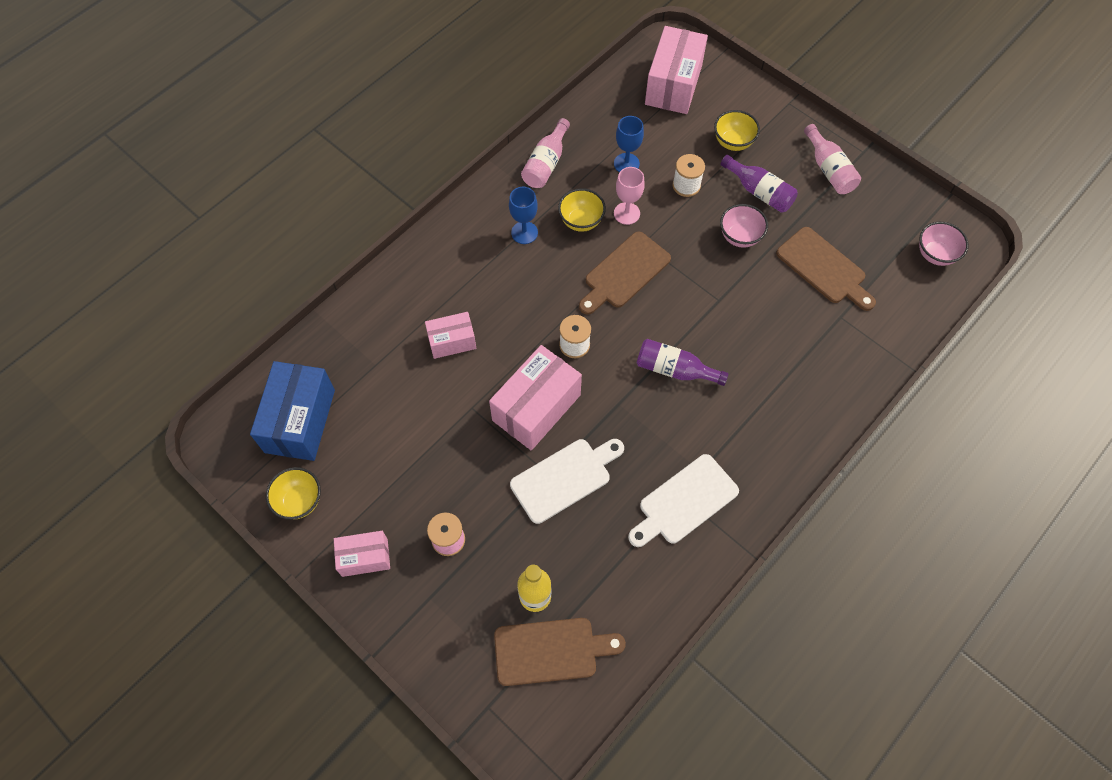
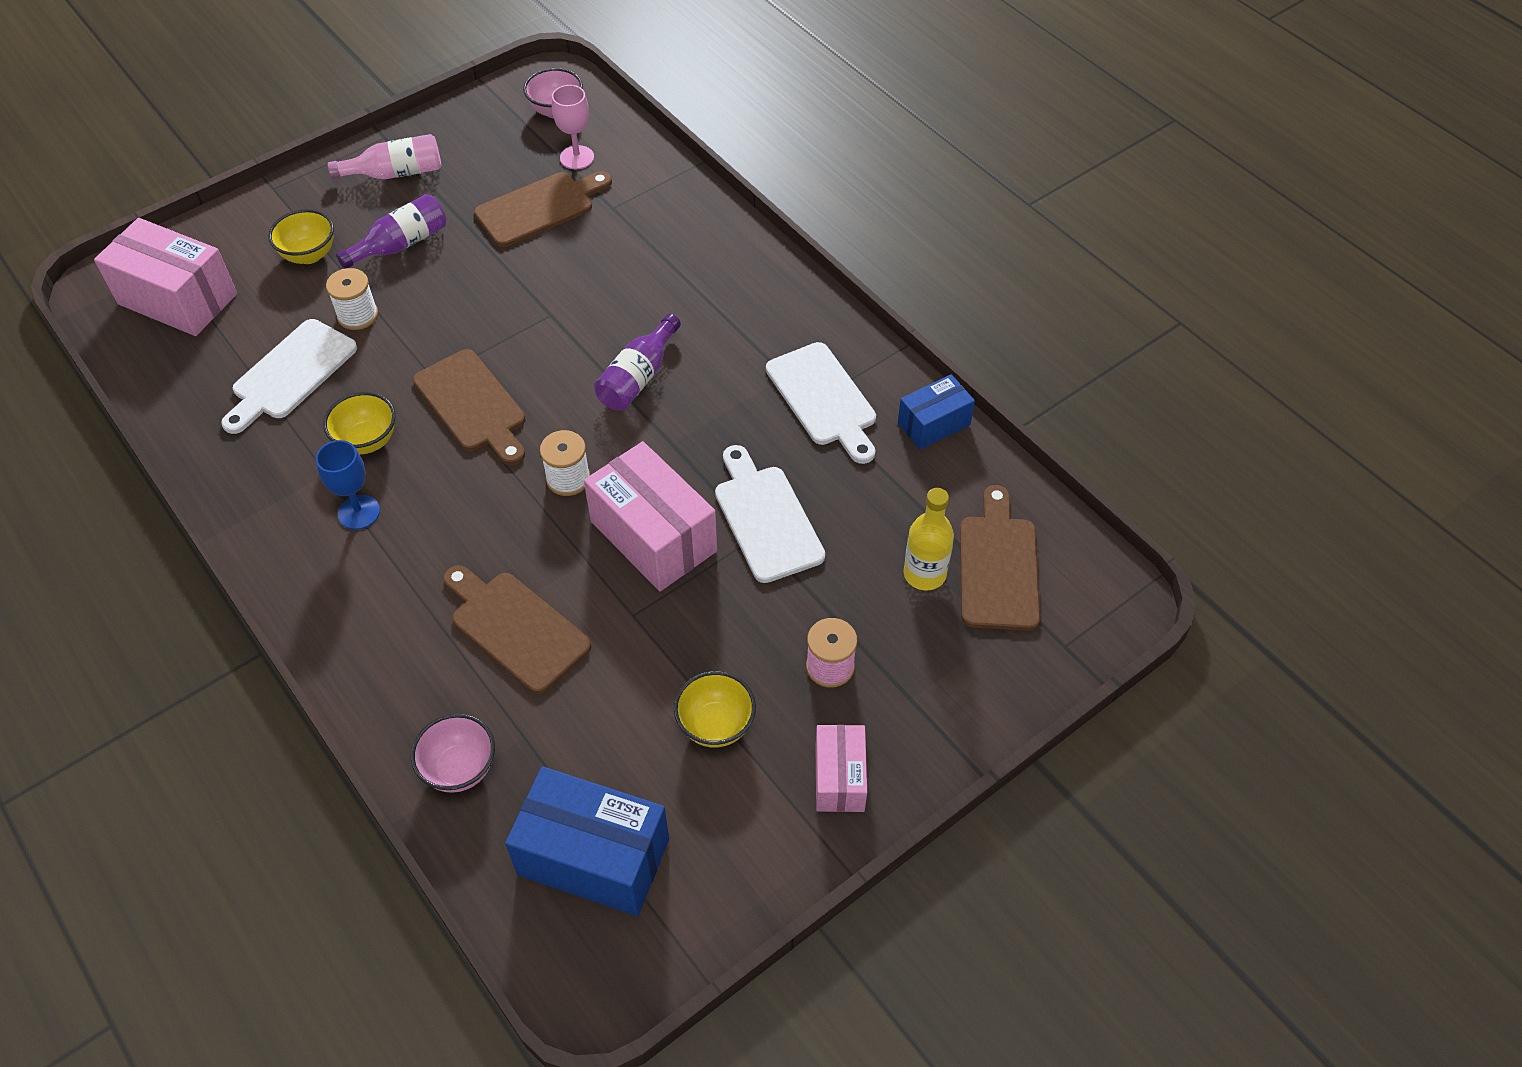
camera: 80 degrees left, 10 degrees down
yellow bowl [266,467,321,520] -> yellow bowl moved to [674,671,756,747]
pink box [425,312,477,359] -> brown cutting board [443,565,591,694]
pink bottle [521,118,570,188] -> none
blue goblet [614,116,644,172] -> white cutting board [221,319,357,434]
pink goblet [614,167,645,225] -> pink goblet moved to [552,85,594,169]
pink bowl [720,204,768,248] -> pink bowl moved to [411,714,495,793]
none -> blue box [898,374,975,450]

